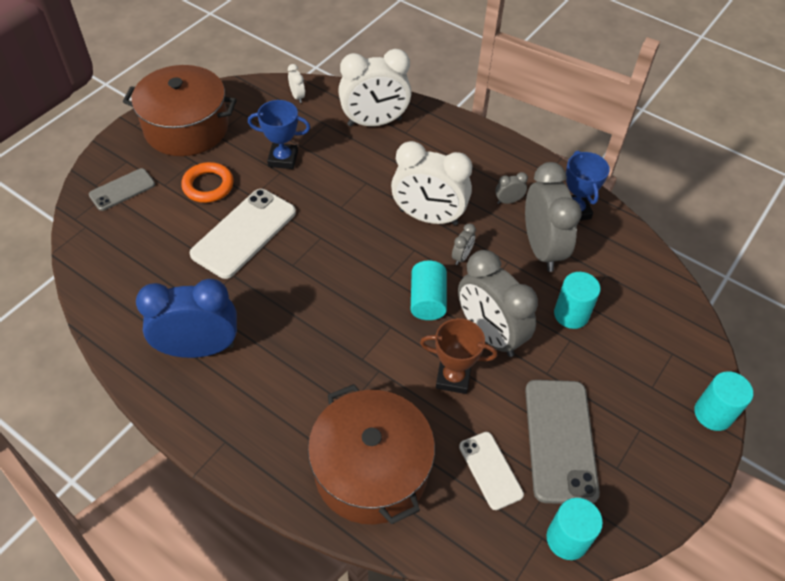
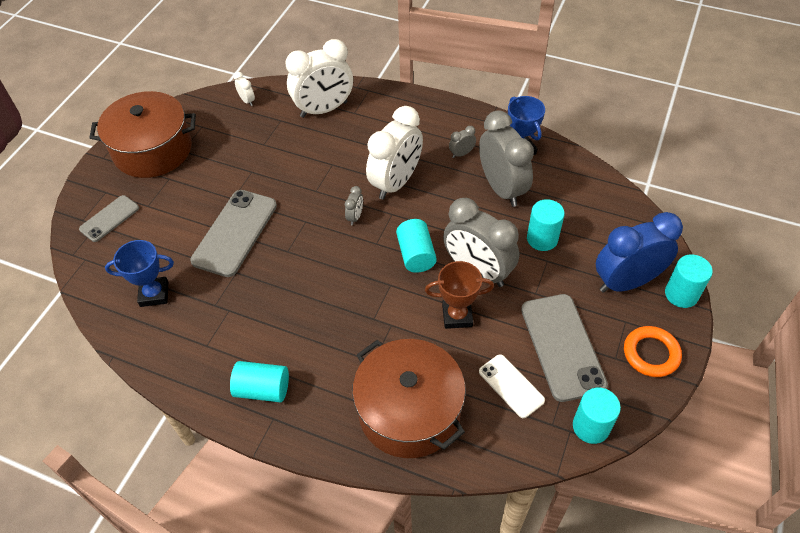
camera: 10 degrees left, 0 degrees up
blue clock [136,279,237,358] -> blue clock moved to [596,212,683,293]
orange ring [181,162,234,203] -> orange ring moved to [624,326,682,377]
white phone [190,189,296,279] -> grey phone [190,190,277,277]
blue trophy [248,100,310,169] -> blue trophy moved to [105,240,174,307]
white clock [391,141,472,225] -> white clock turned 60 degrees counterclockwise [366,106,423,200]
grey clock [452,223,476,265] -> grey clock moved to [345,186,363,225]
none -> turquoise cylinder [230,361,289,402]

